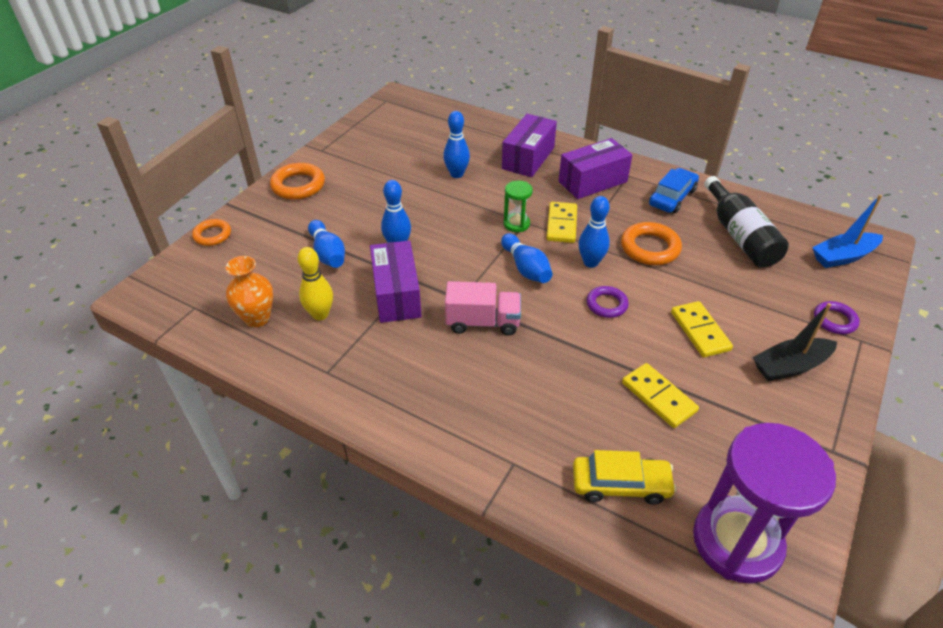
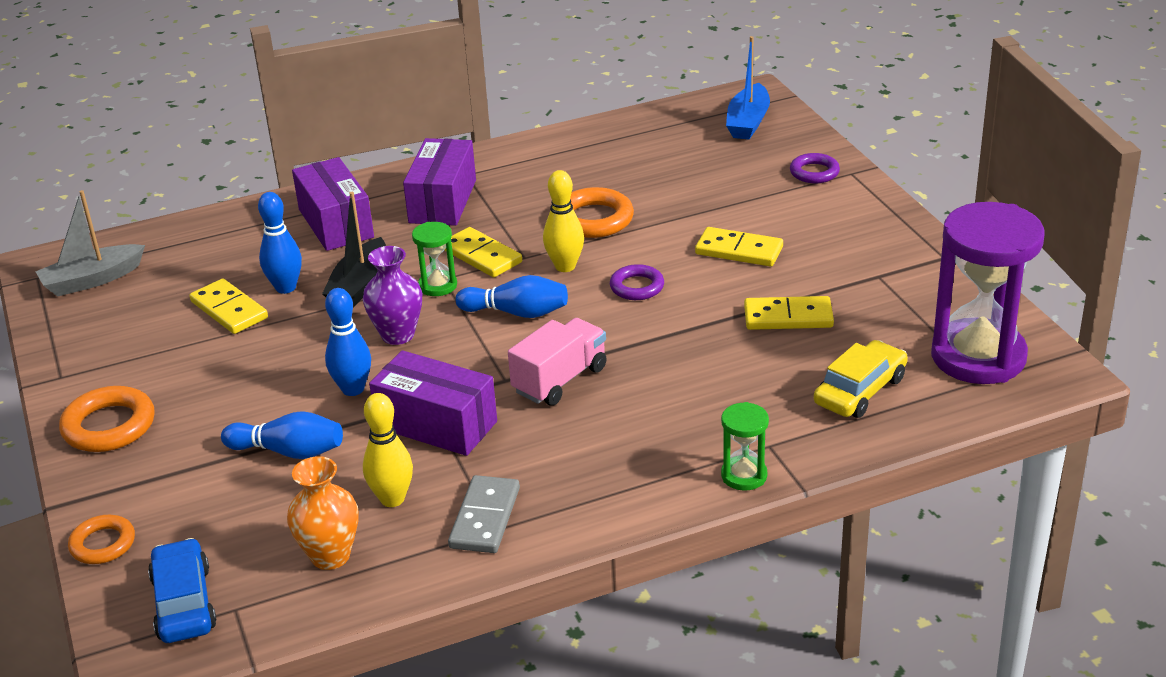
camera: 50 degrees left, 10 degrees down
blue bowling pin [579,196,610,268] -> yellow bowling pin [543,170,584,272]
blue car [649,168,699,213] -> blue car moved to [148,538,217,643]
black bottle [704,176,789,267] -> none
black boat [753,303,837,381] -> black boat moved to [322,192,386,308]
none -> grey boat [35,190,145,297]
none -> yellow domino [189,279,268,334]
none -> purple vase [363,246,422,345]
none -> grey domino [448,475,520,553]
none -> green hourglass [721,402,769,490]

